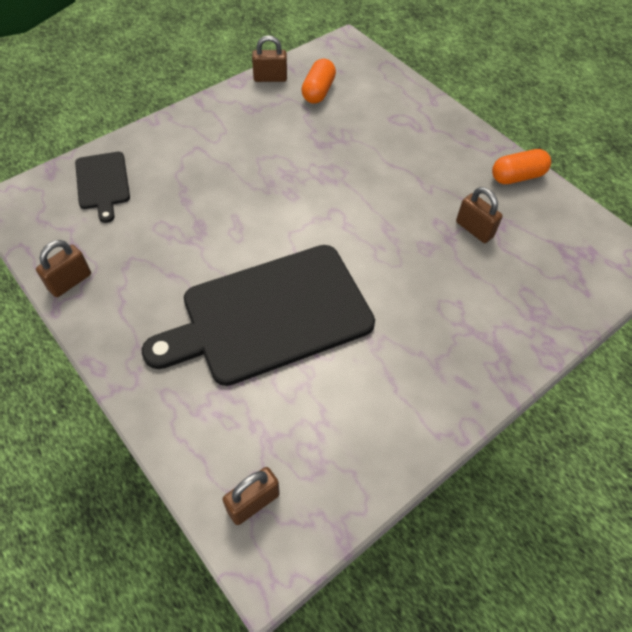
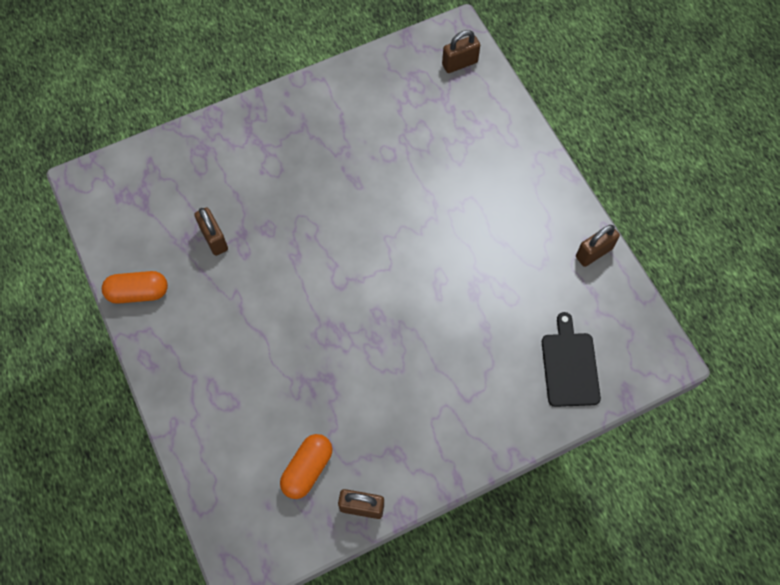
camera: 165 degrees left, 10 degrees up
black cutting board [142,245,375,386] -> none

